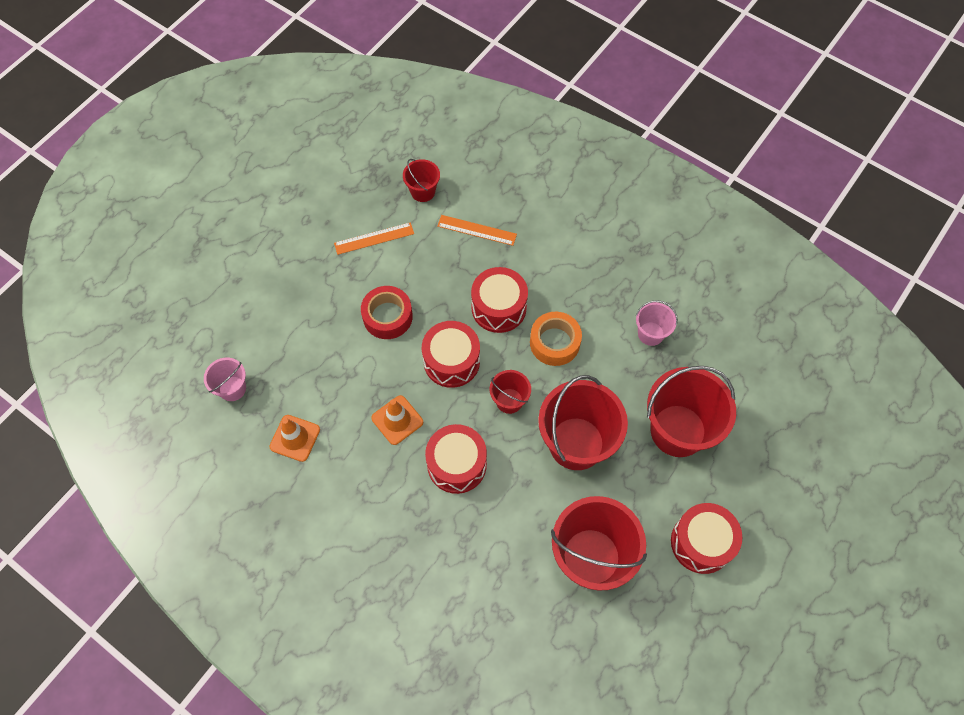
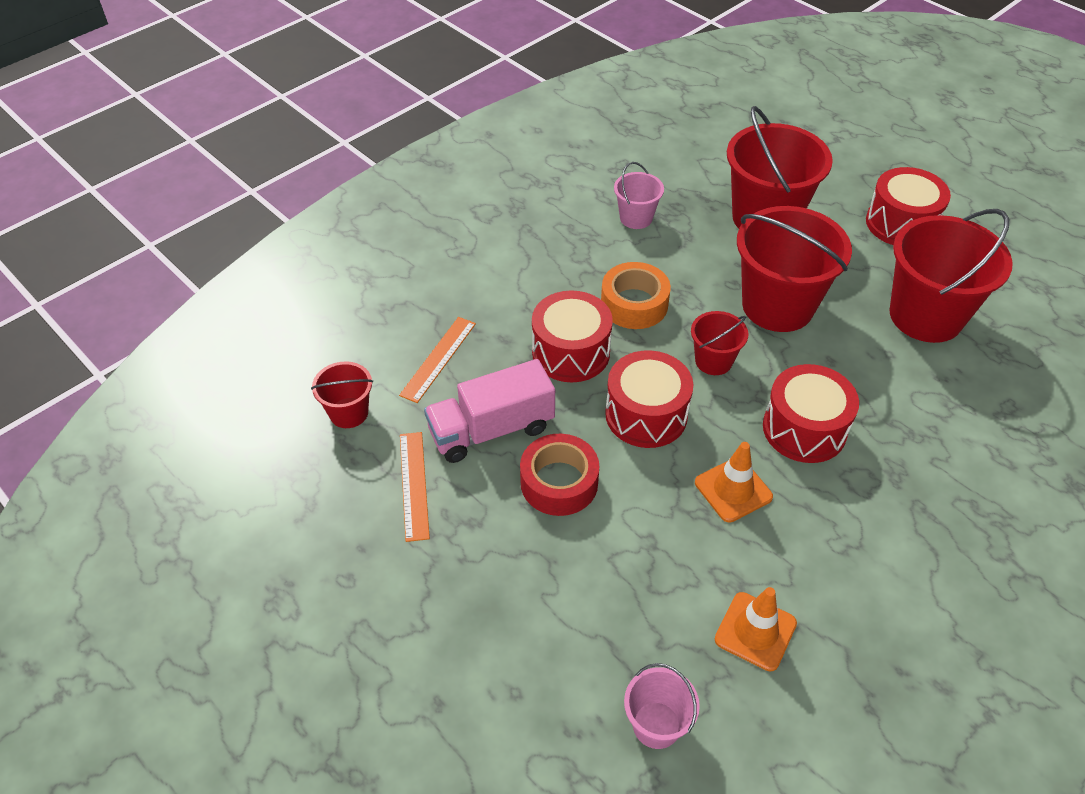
camera: 80 degrees left, 15 degrees down
none -> pink truck [424,359,555,463]

